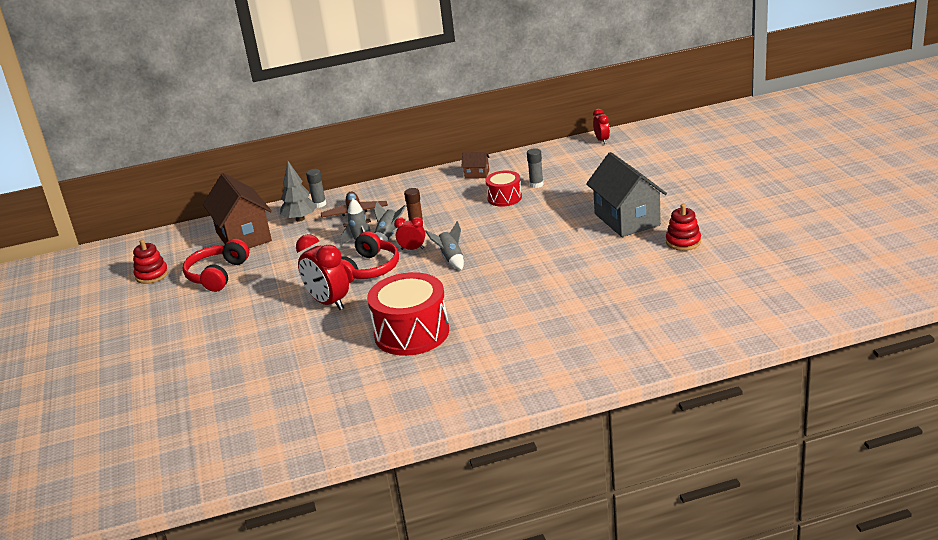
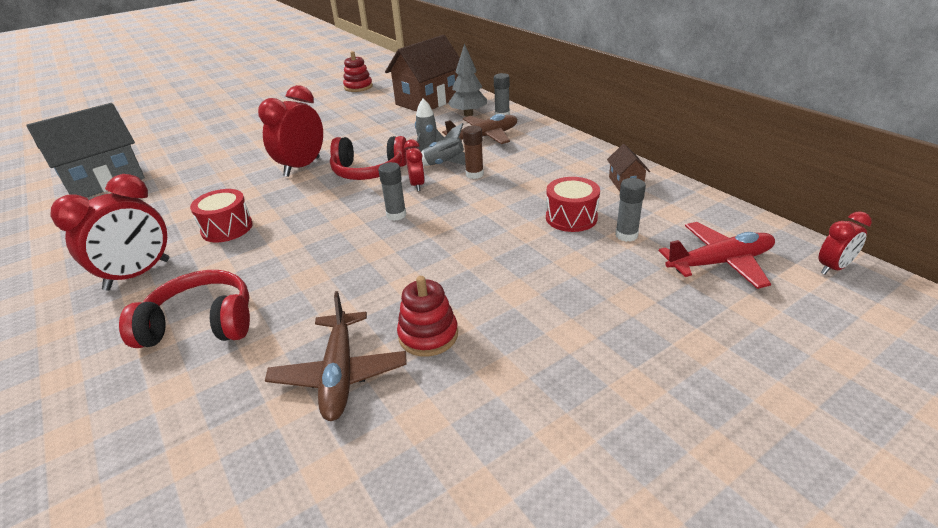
camera: 70 degrees right, 5 degrees up
red headphones [182,239,249,292] -> red headphones moved to [119,270,250,348]
red drum [367,272,449,356] -> red drum [190,189,253,242], size x0.55
grey rocket [425,221,464,270] -> grey glue stick [378,162,406,221]
grey house [586,152,667,237] -> grey house moved to [27,103,145,198]
red stacking toy [666,204,701,251] -> red stacking toy moved to [397,276,458,357]
none -> red clock [50,174,169,290]
none -> brown plane [265,291,407,421]
none -> red plane [659,222,775,289]

